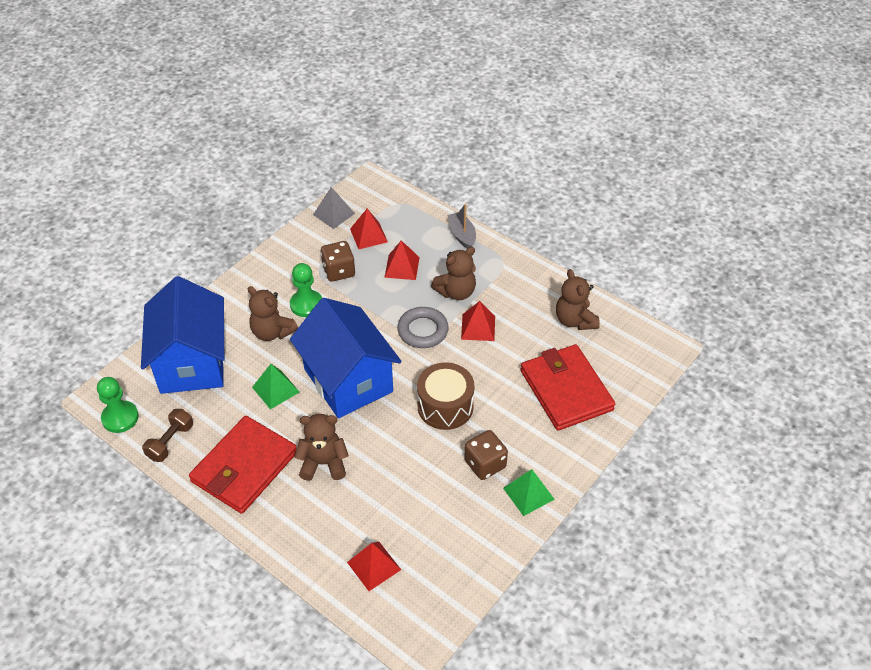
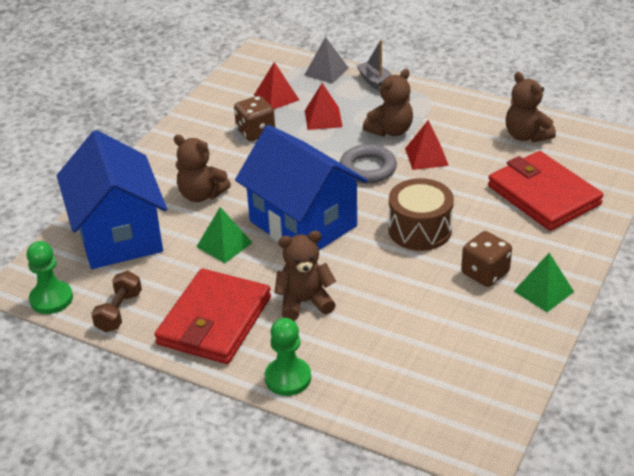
camera: 10 degrees left, 10 degrees down
green pawn [290,263,322,317] -> green pawn moved to [265,318,311,396]
grey pyramid [313,187,355,229] -> grey pyramid moved to [304,37,349,84]
red pyramid [347,542,401,591] -> none

